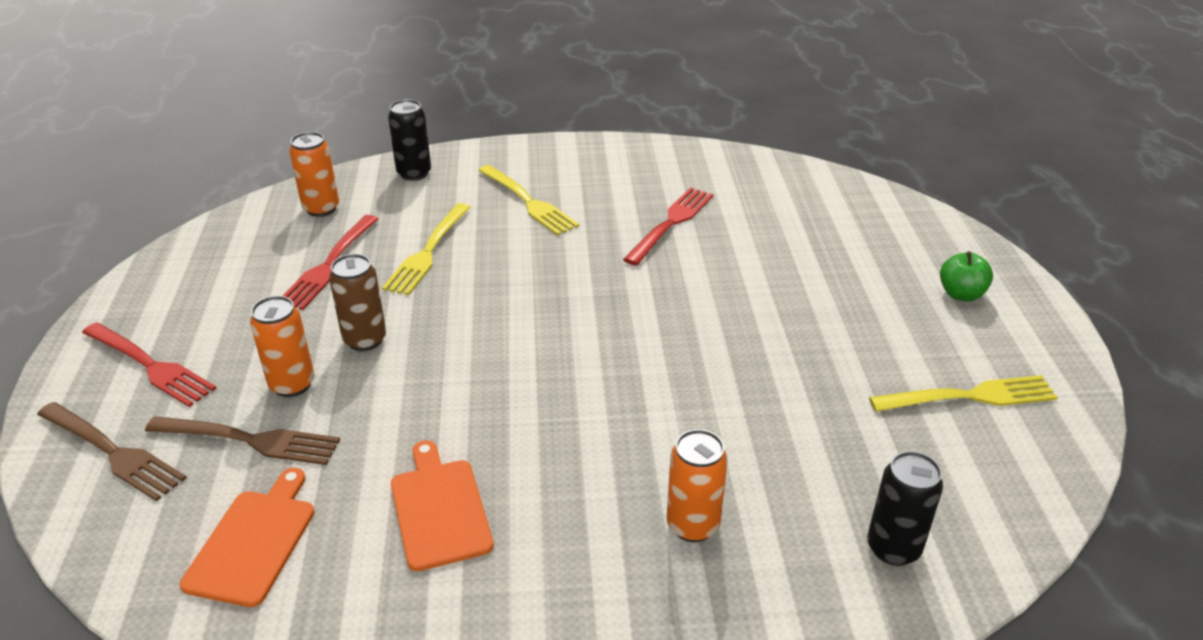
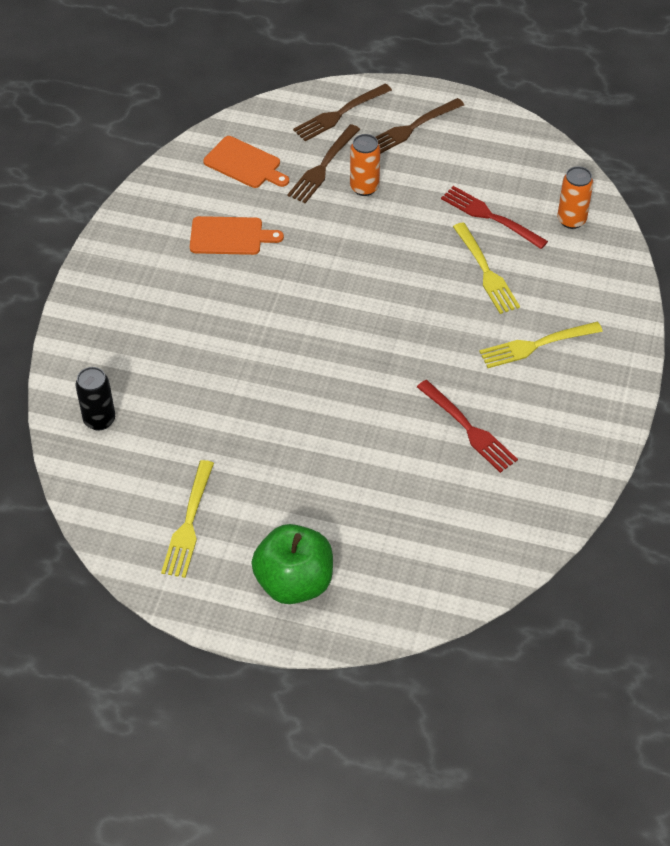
camera: 110 degrees right, 15 degrees up
red fork [82,322,217,407] -> brown fork [376,98,464,154]
brown can [329,254,386,351] -> none
yellow fork [382,203,471,295] -> yellow fork turned 150 degrees counterclockwise [453,222,520,314]
black can [388,99,431,181] -> none
orange can [667,429,728,542] -> none
green apple [940,251,993,301] -> green apple [251,524,333,604], size x1.92

